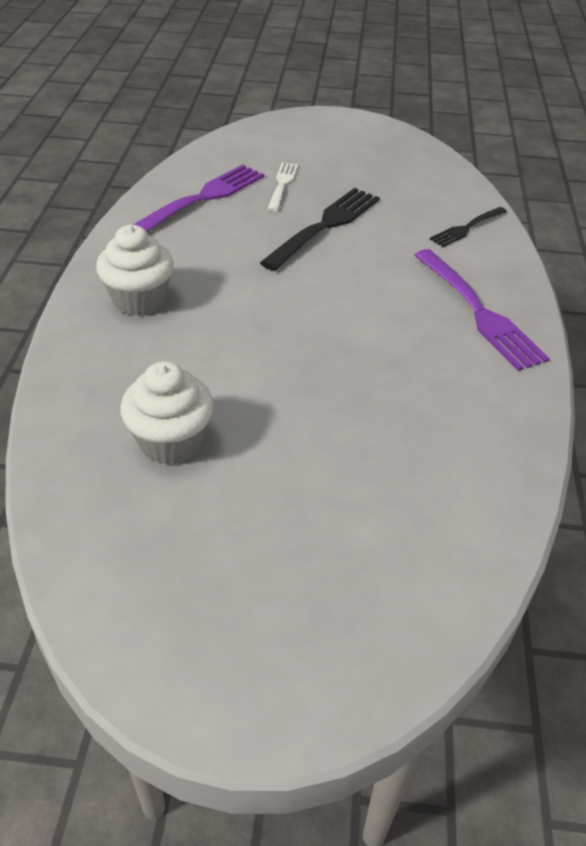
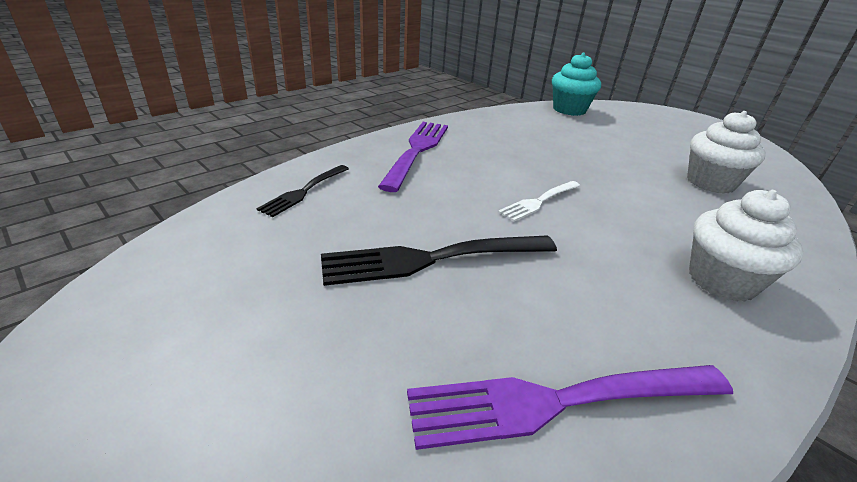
camera: 140 degrees left, 10 degrees down
white fork [268,162,298,211] -> white fork moved to [498,181,580,222]
black fork [430,207,507,247] -> black fork turned 120 degrees clockwise [256,165,349,217]
none -> turquoise cupcake [552,53,601,116]

